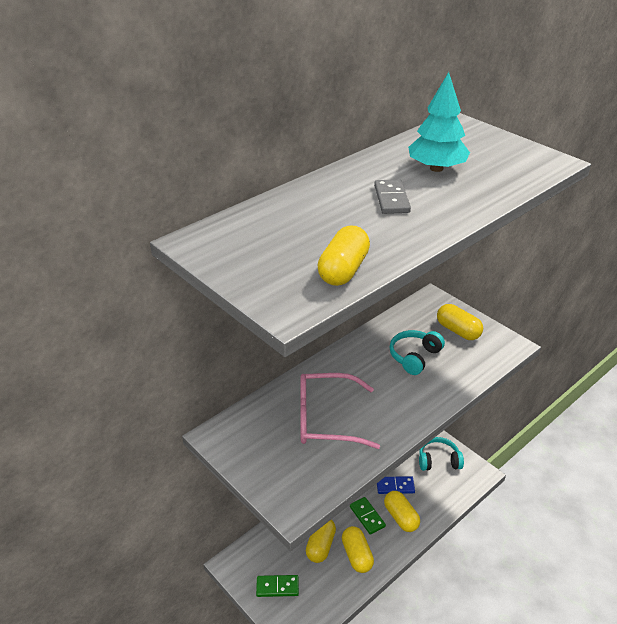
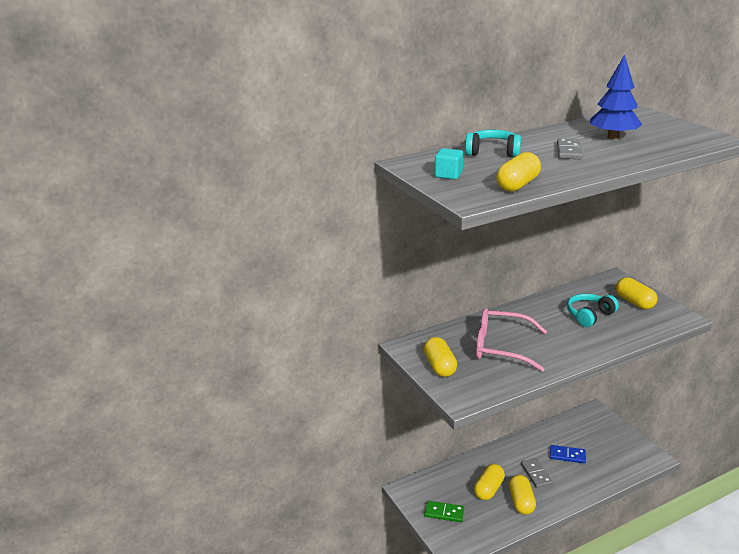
camera: 15 degrees right, 10 degrees down
green domino [350,497,386,534] -> grey domino [521,458,553,488]
yellow capsule [384,491,420,532] -> yellow capsule moved to [424,337,457,377]
turquoise tree [408,72,470,172] -> blue tree [590,55,642,139]
turquoise headphones [419,437,464,471] -> turquoise headphones moved to [465,130,521,157]
none -> turquoise cube [435,148,463,179]

